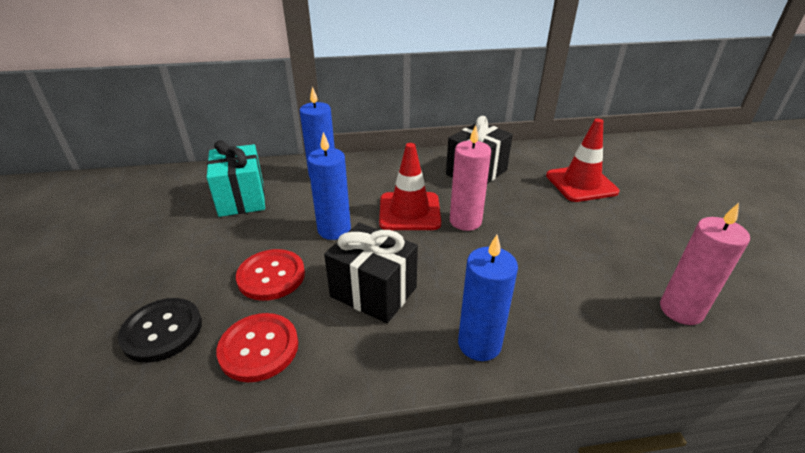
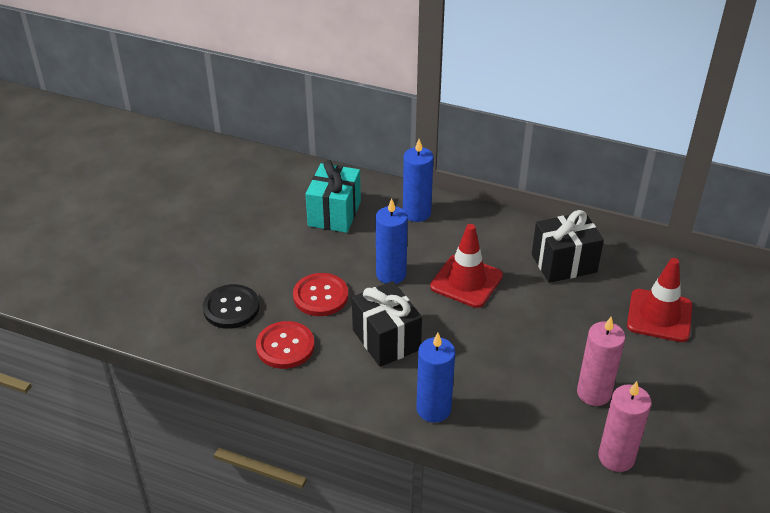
camera: 30 degrees right, 5 degrees up
pink candle [450,125,491,231] -> pink candle moved to [577,317,625,406]

